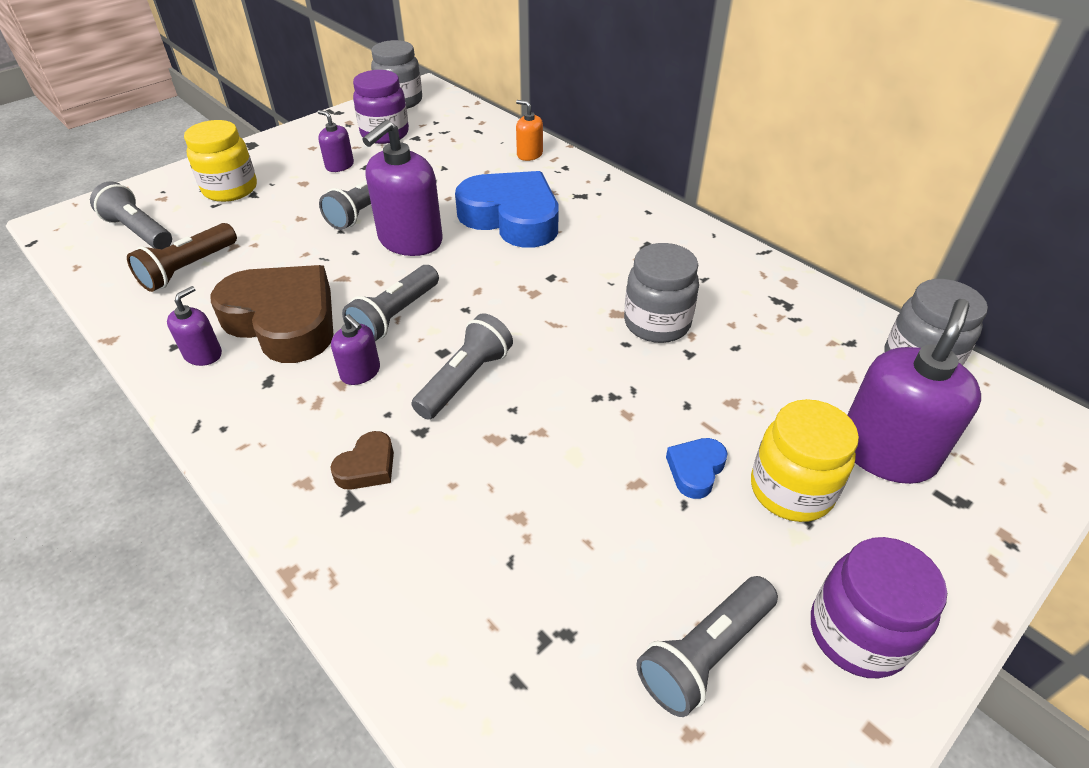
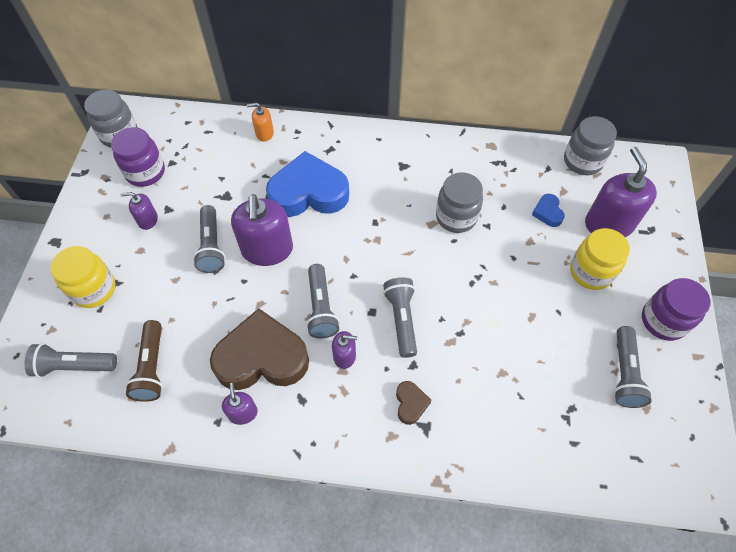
camera: 40 degrees left, 15 degrees up
blue heart [666,438,728,499] -> blue heart moved to [532,194,565,227]

